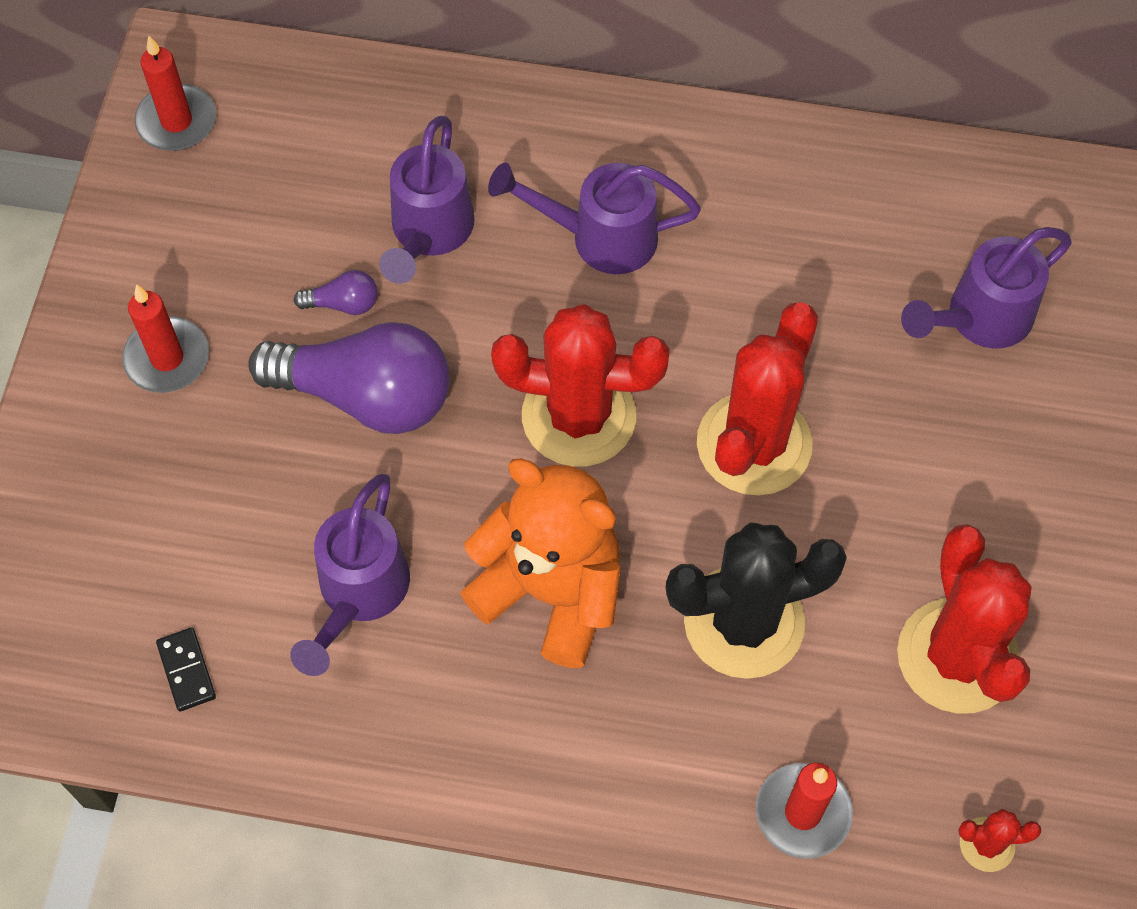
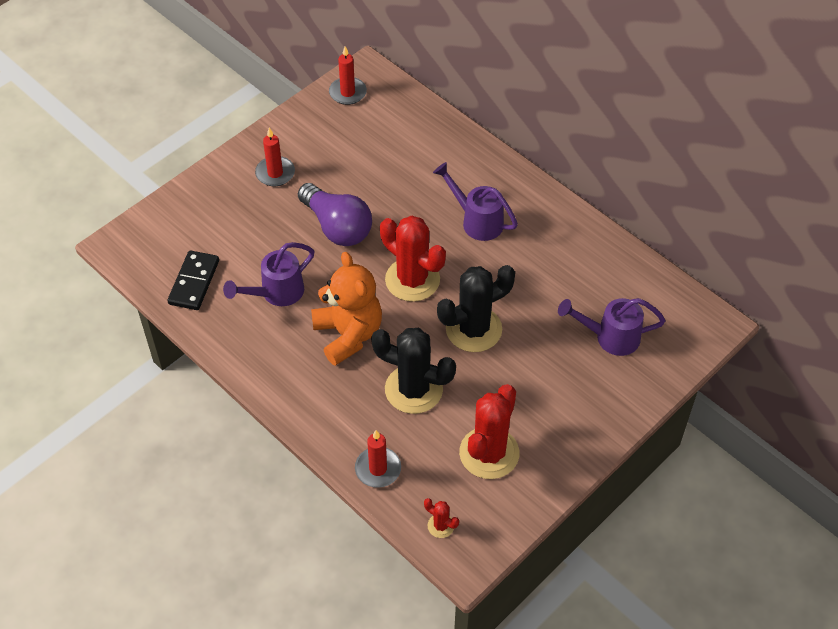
camera: 35 degrees right, 10 degrees down
black domino [156,628,216,711] -> black domino [167,250,219,310], size x1.84
purple light bulb [294,270,378,315] -> none
purple watering can [379,116,475,284] -> none
red cactus [697,302,818,496] -> black cactus [437,265,515,352]

